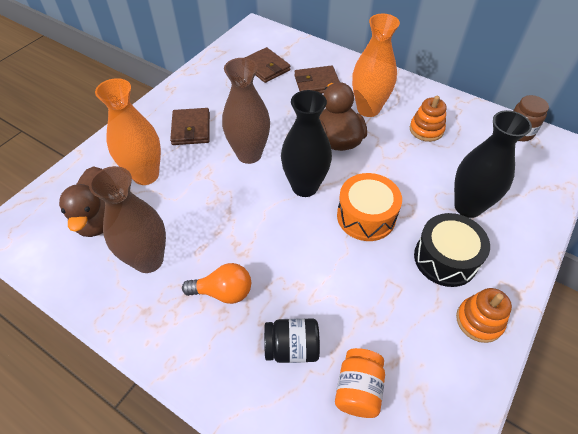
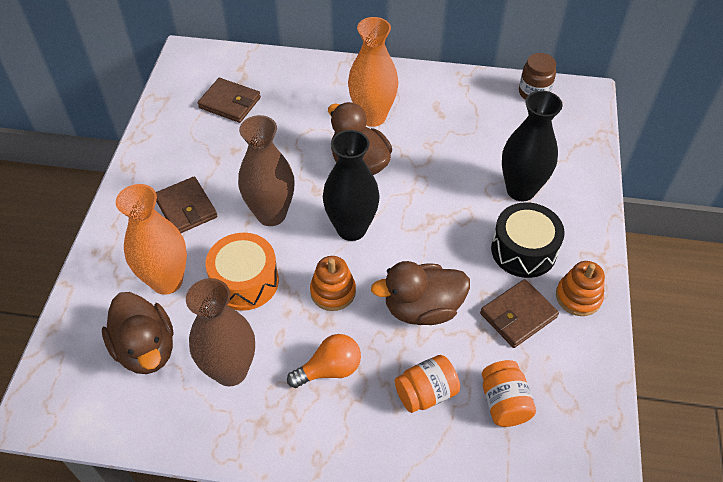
camera: 25 degrees left, 0 degrees up
black jar [264,318,320,363] -> orange jar [395,355,460,413]
brown wallet [294,66,340,94] -> brown wallet moved to [480,279,559,348]
orange drum [337,173,402,241] -> orange drum moved to [205,233,279,311]
orange stacking toy [410,96,447,142] -> orange stacking toy moved to [310,256,356,311]
none -> brown duck [371,261,470,325]

